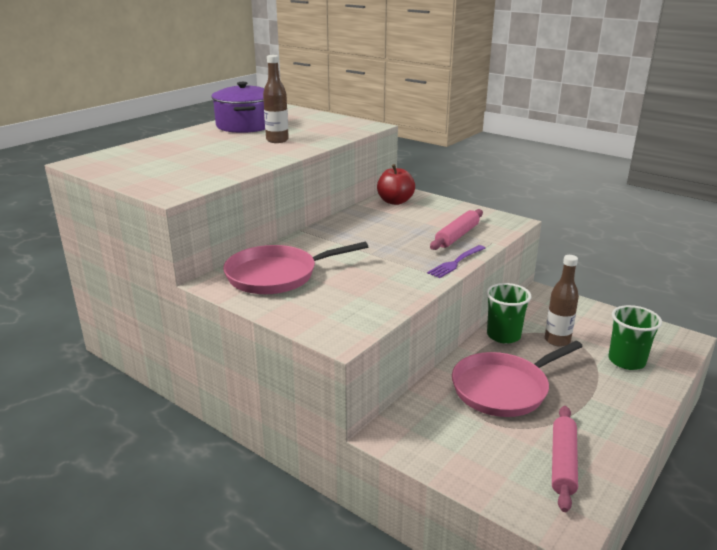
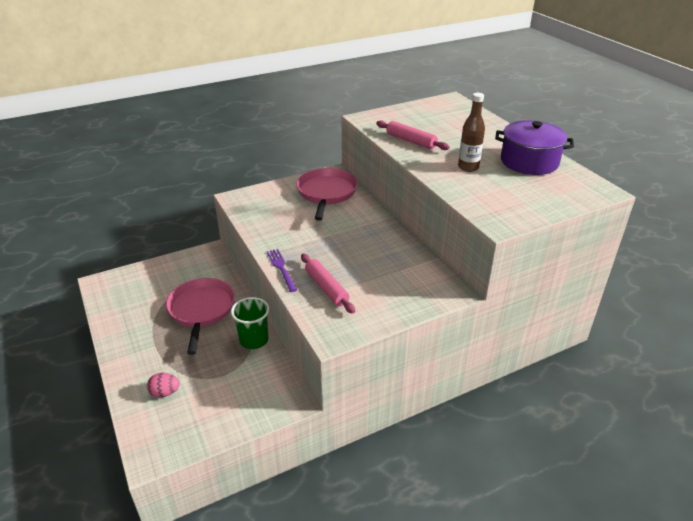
camera: 115 degrees right, 10 degrees up
red apple [377,164,415,205] -> none
brown bottle [545,255,579,347] -> none
pink rolling pin [552,406,578,512] -> pink rolling pin moved to [376,120,450,150]
green cup [609,305,662,370] -> pink egg [147,373,180,397]

